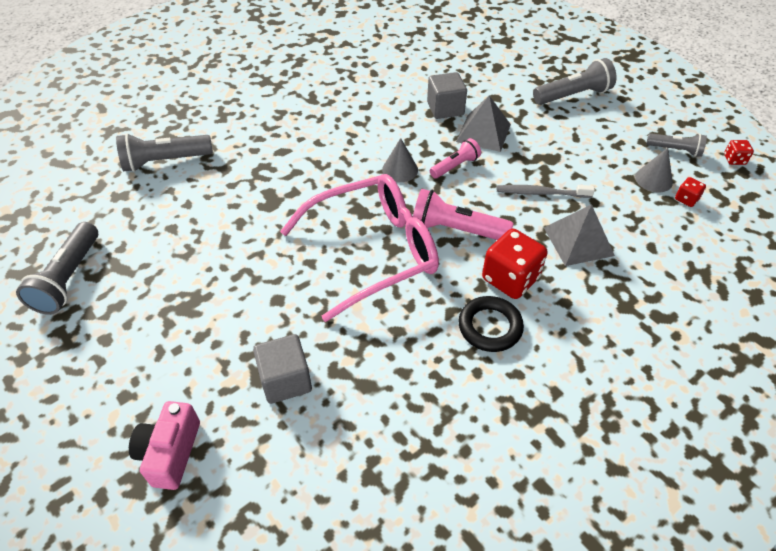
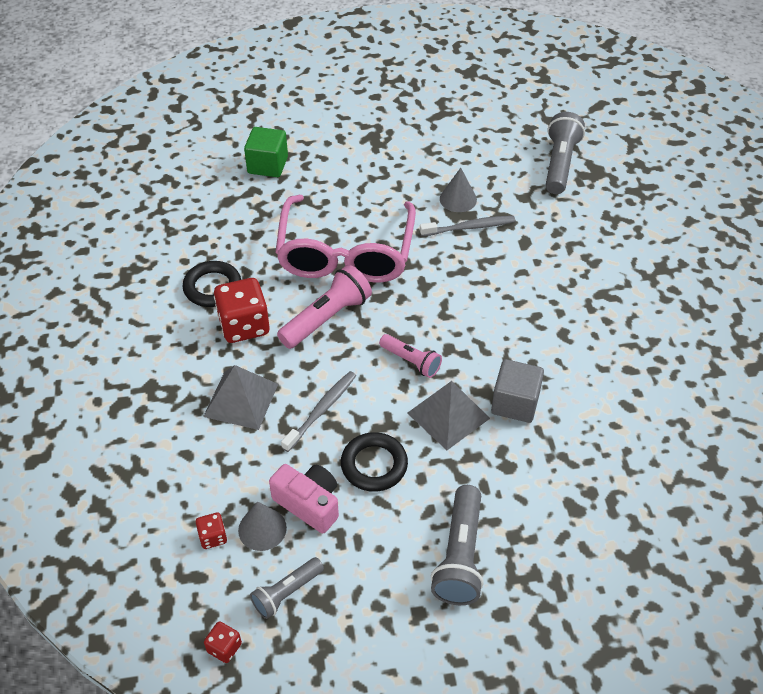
camera: 120 degrees right, 0 degrees up
grey flashlight [16,222,98,315] -> none
pink camera [129,401,200,490] -> pink camera moved to [269,464,339,533]
grey cube [253,334,312,404] -> green cube [244,127,288,177]
grey cone [382,138,418,182] -> grey cone moved to [440,168,477,212]
pink flashlight [430,138,481,179] -> pink flashlight turned 45 degrees counterclockwise [379,334,442,378]
none -> black ring [341,432,408,492]
none -> grey toothbrush [420,216,515,236]

